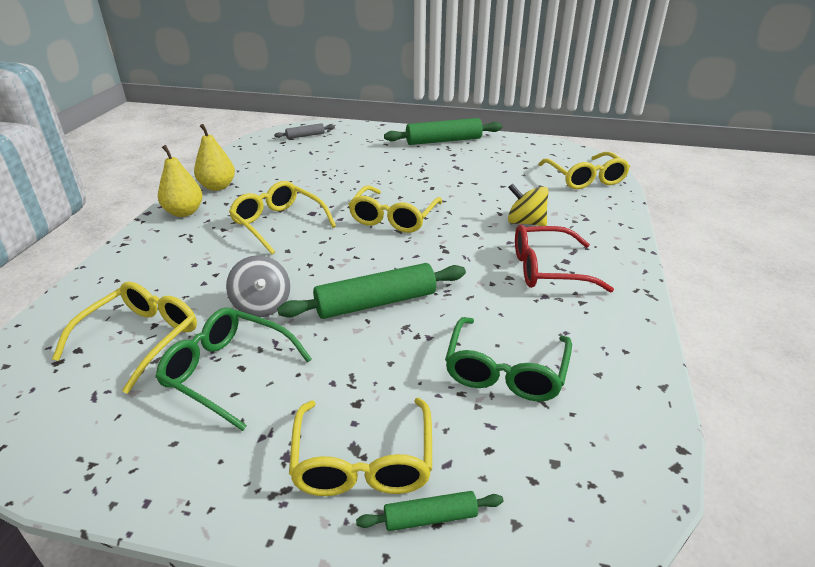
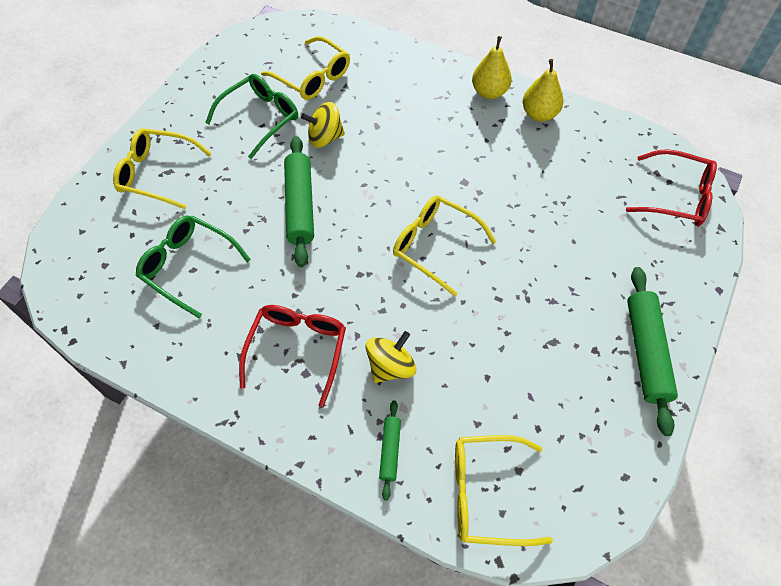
camera: 105 degrees right, 25 degrees up
grey spinning top [226,255,290,317] -> yellow spinning top [301,102,345,148]
yellow glasses [229,181,336,255] -> none
grey rolling pin [274,123,335,139] -> red glasses [626,149,717,226]
green rolling pin [356,491,503,531] -> green rolling pin moved to [379,400,401,500]

